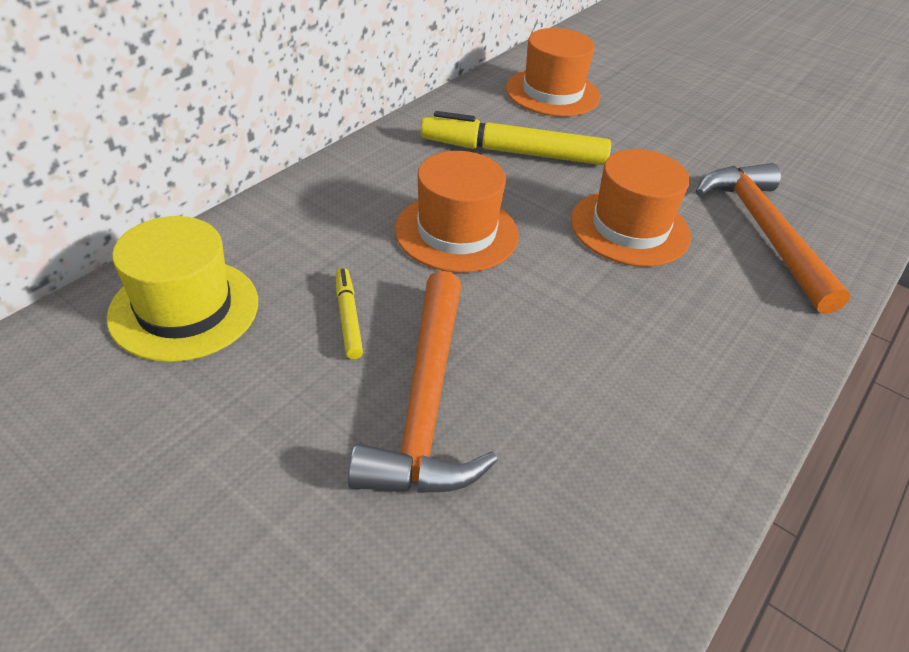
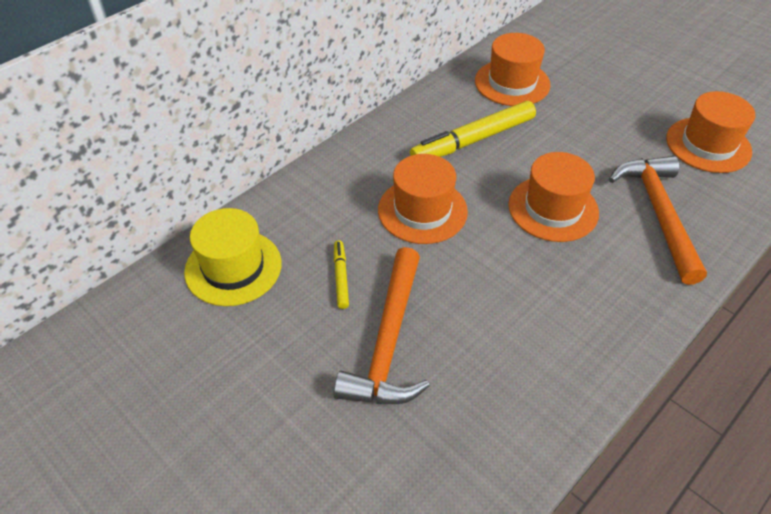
camera: 10 degrees right, 5 degrees up
yellow marker [421,111,611,165] -> yellow marker turned 45 degrees counterclockwise [410,101,536,157]
none -> orange hat [666,91,755,173]

